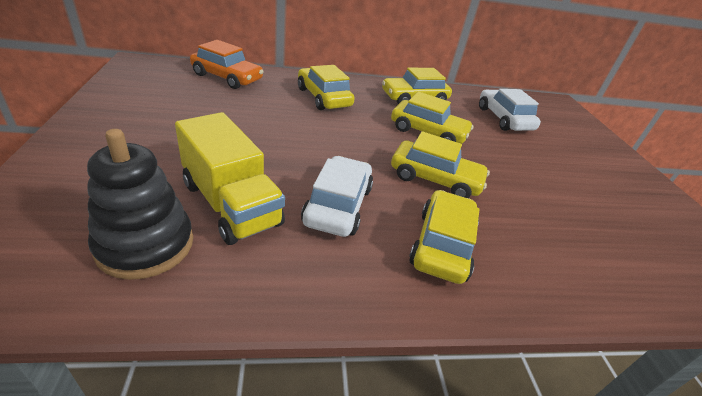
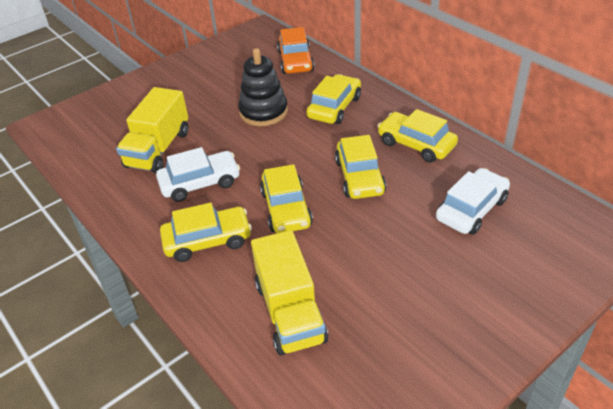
camera: 65 degrees right, 5 degrees up
black stacking toy [87,129,193,280] -> black stacking toy moved to [238,48,288,126]
none -> yellow truck [251,230,328,355]

